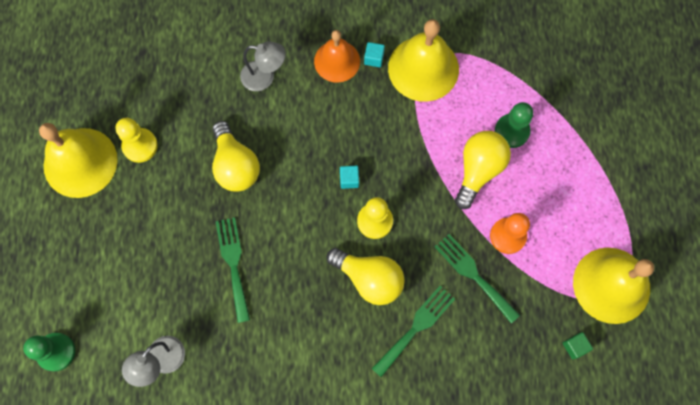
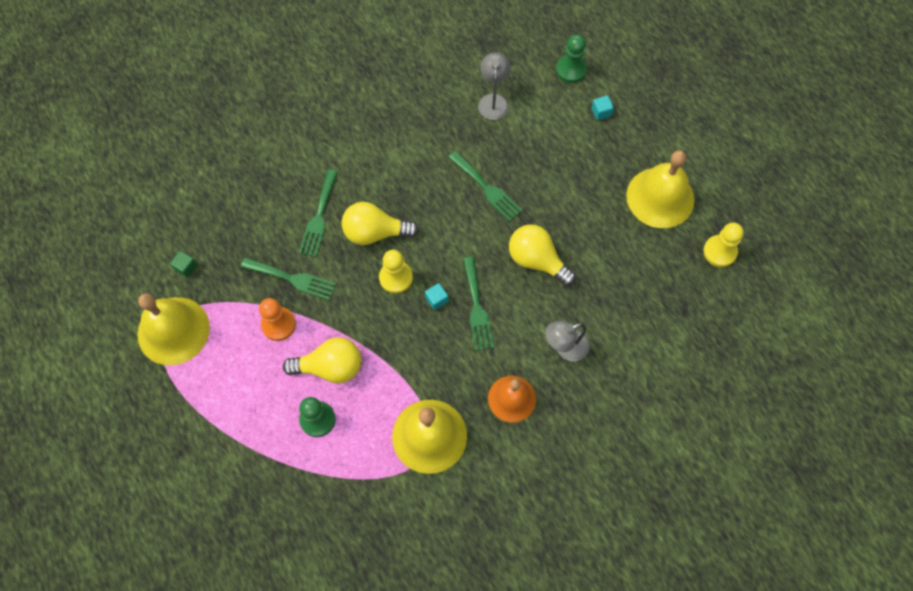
camera: 150 degrees right, 5 degrees down
yellow pawn [116,118,158,163] -> yellow pawn moved to [703,223,744,267]
turquoise cube [364,42,385,67] -> turquoise cube moved to [592,95,614,120]
yellow light bulb [455,131,511,209] -> yellow light bulb turned 90 degrees counterclockwise [283,337,361,384]
none -> green fork [463,257,494,351]

